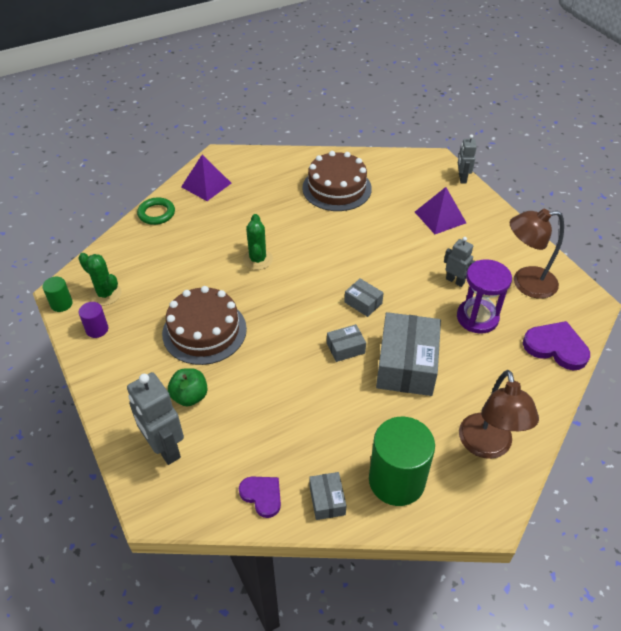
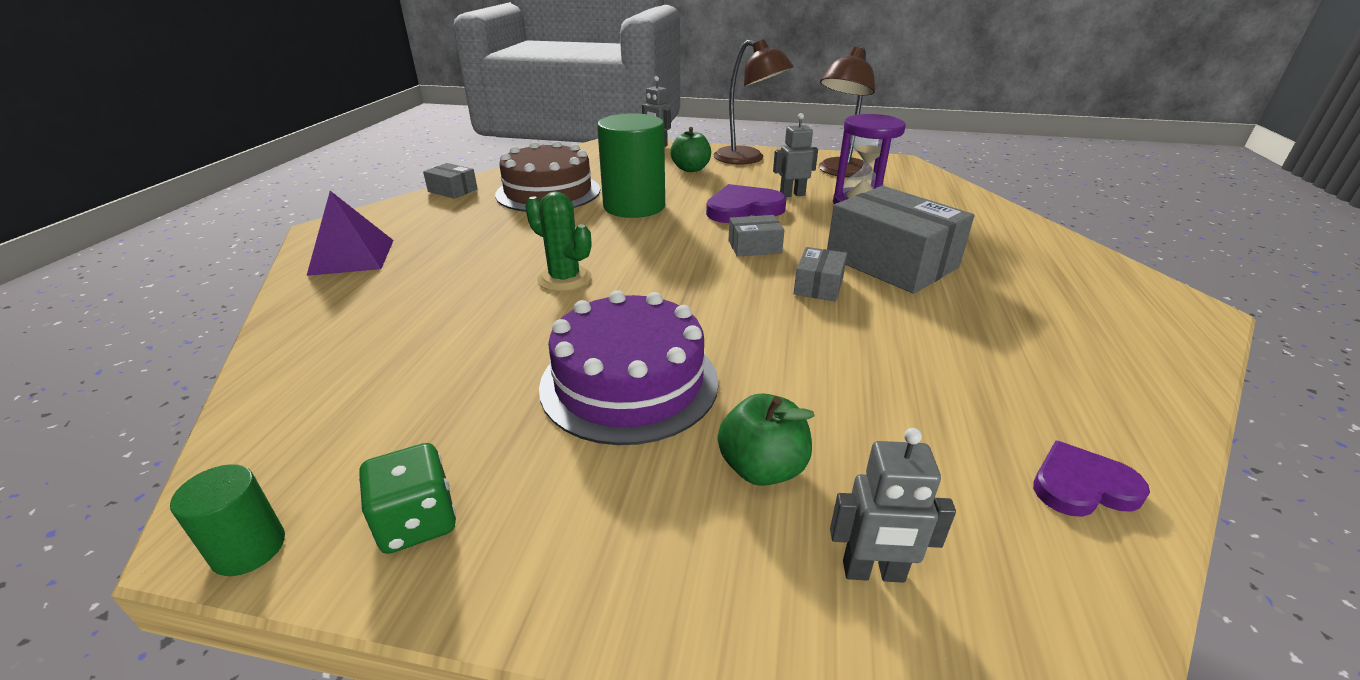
camera: 50 degrees left, 15 degrees down
green cactus [78,253,122,305] -> none
purple cylinder [79,302,108,338] -> green dice [359,443,456,554]
grey robot [127,372,184,465] -> grey robot [830,428,956,583], size x0.59
green ring [137,197,175,225] -> none
brown cake [162,286,247,365] -> purple cake [539,290,719,445]
grey box [309,472,346,520] -> grey box moved to [423,163,477,199]
green cylinder [369,417,435,506] -> green cylinder moved to [597,113,665,218]
purple pyramid [415,187,466,234] -> green apple [670,127,711,172]
brown lamp [459,370,539,459] -> brown lamp moved to [713,39,794,164]
purple heart [523,321,590,370] -> purple heart moved to [706,184,787,223]

